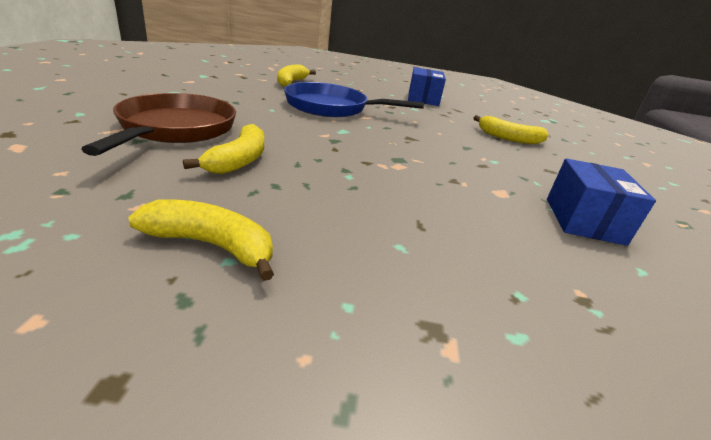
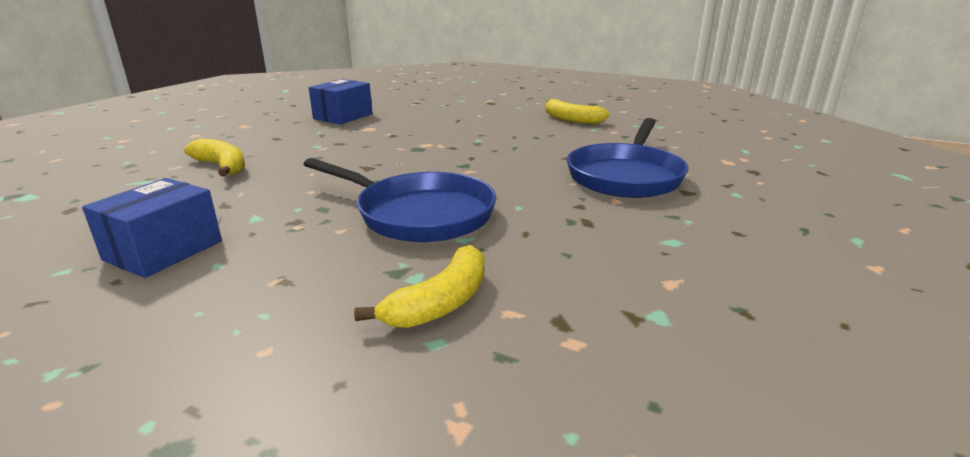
camera: 155 degrees left, 5 degrees down
brown pan [81,93,236,156] -> blue pan [567,118,688,198]
yellow banana [183,124,264,174] -> none

